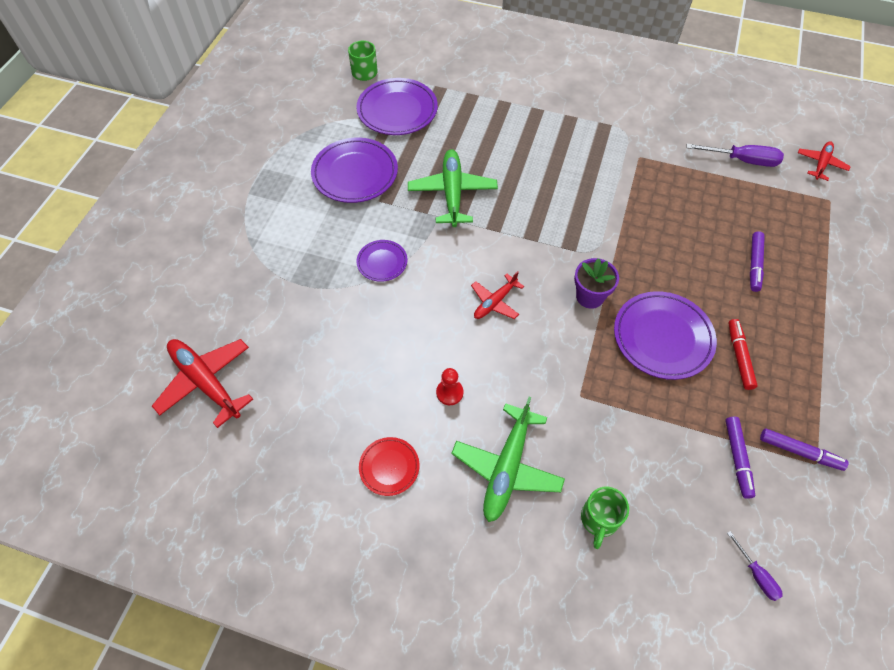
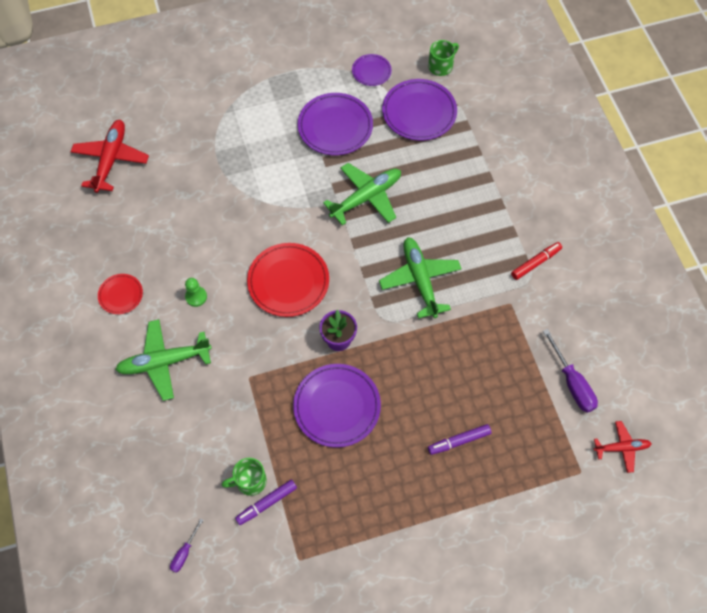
camera: 55 degrees right, 5 degrees up
purple plate [356,240,407,282] -> purple plate moved to [352,54,392,86]
red pawn [436,368,463,405] -> green pawn [185,278,207,307]
red plane [471,271,524,319] -> red plate [247,243,329,317]
green mug [581,487,629,549] -> green mug moved to [221,458,267,496]
red marker [729,319,758,390] -> red marker moved to [511,242,562,280]
purple marker [760,428,848,471] -> none
none -> green plane [379,237,462,319]

